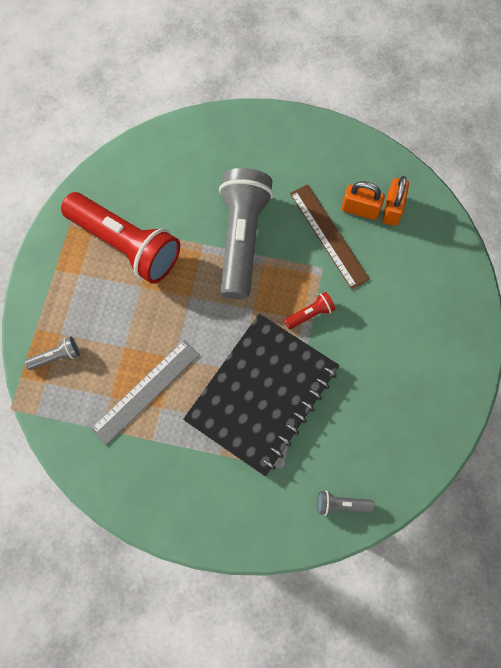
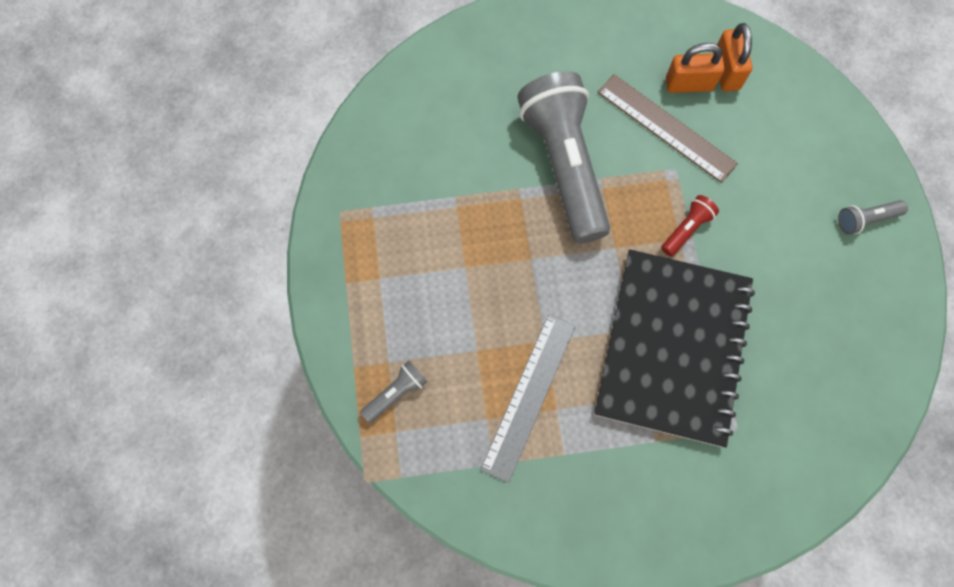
camera: 20 degrees left, 0 degrees up
red flashlight [61,192,180,284] -> none
grey flashlight [317,491,375,516] -> grey flashlight moved to [838,200,908,235]

